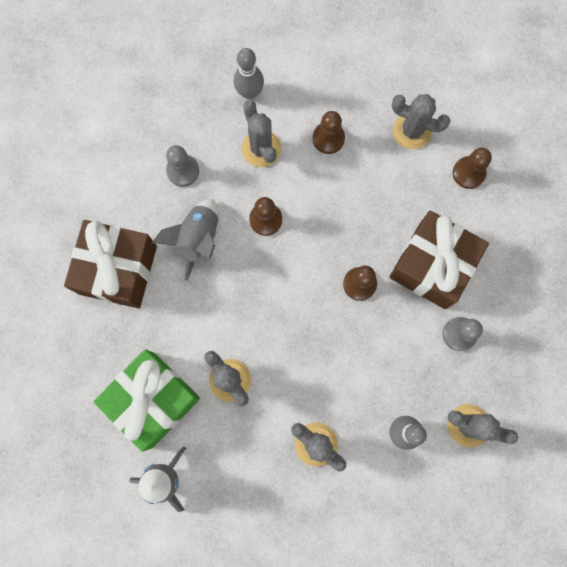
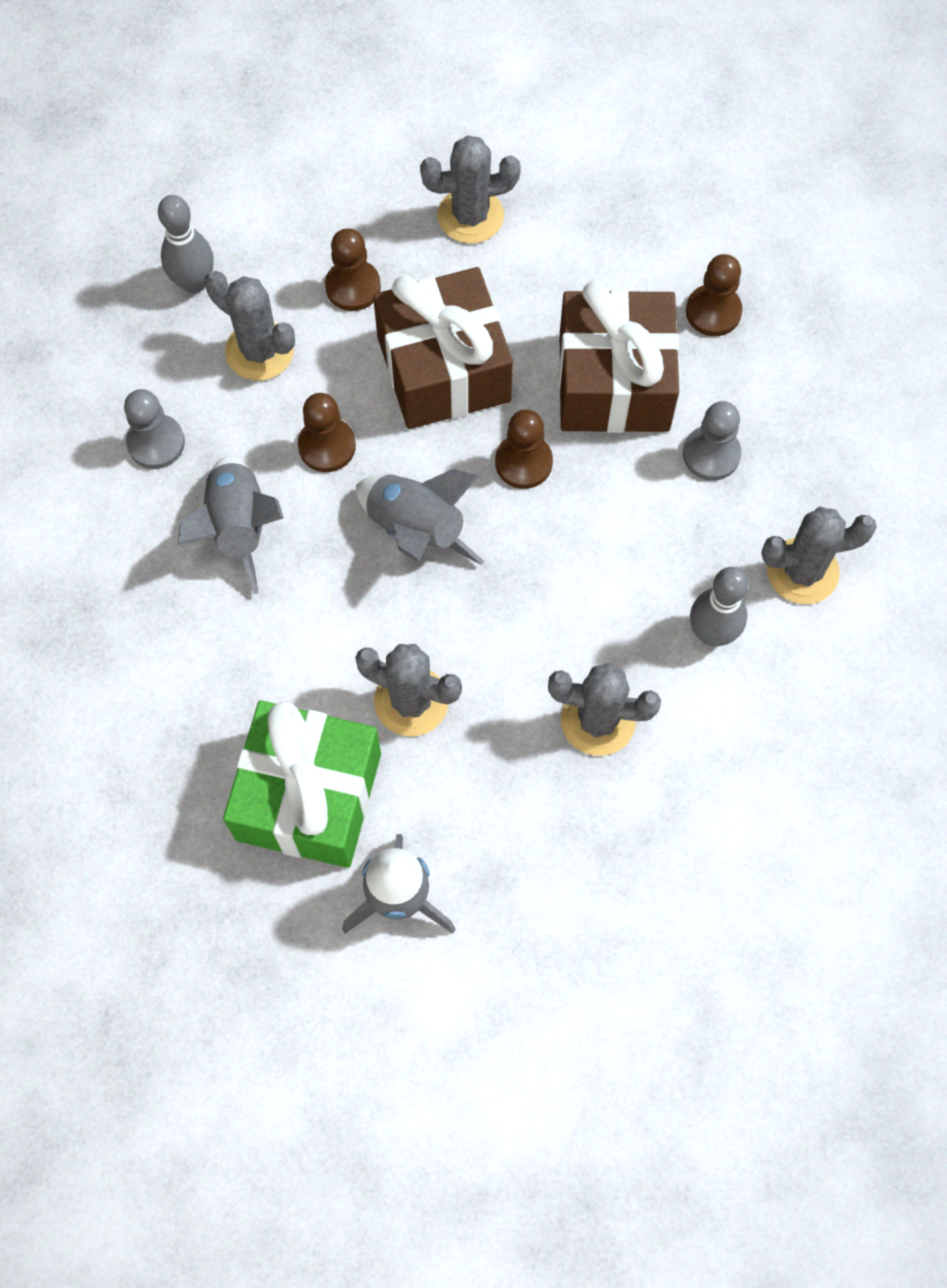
camera: 30 degrees left, 10 degrees down
brown gift [64,220,157,308] -> brown gift moved to [373,267,513,429]
brown pawn [453,148,492,189] -> brown pawn moved to [686,254,743,336]
none -> grey rocket [356,469,484,565]

